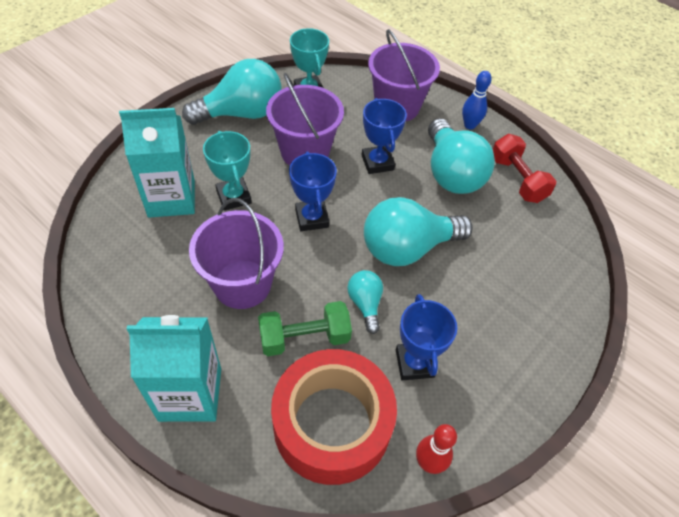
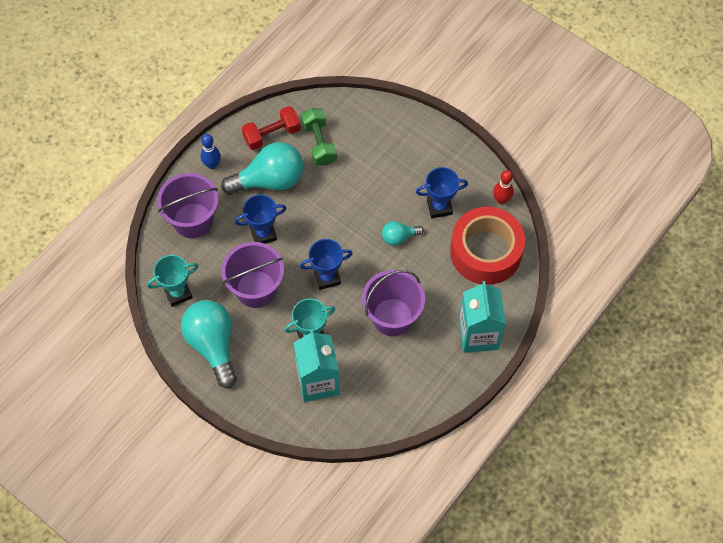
camera: 90 degrees left, 10 degrees up
green dumbbell [258,301,352,356] -> green dumbbell moved to [301,108,337,166]
turquoise light bulb [364,197,473,266] -> none

